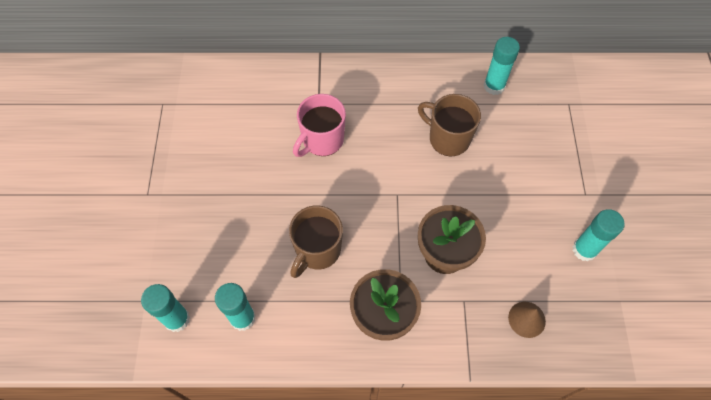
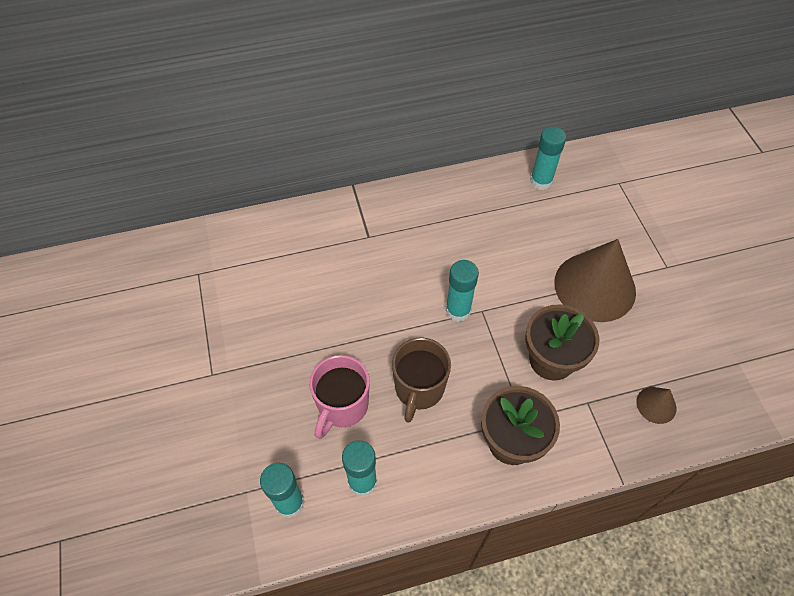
camera: 15 degrees left, 5 degrees down
pink mug [293,94,346,157] -> pink mug moved to [309,355,370,439]
brown mug [418,94,481,156] -> none
turquoise glue stick [572,209,625,261] -> turquoise glue stick moved to [446,260,479,322]
none -> brown cone [554,239,636,322]

